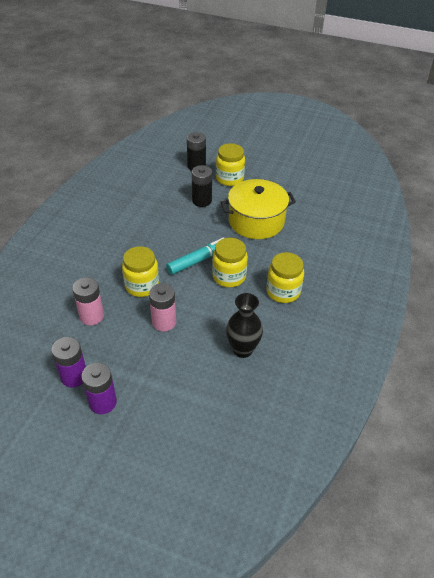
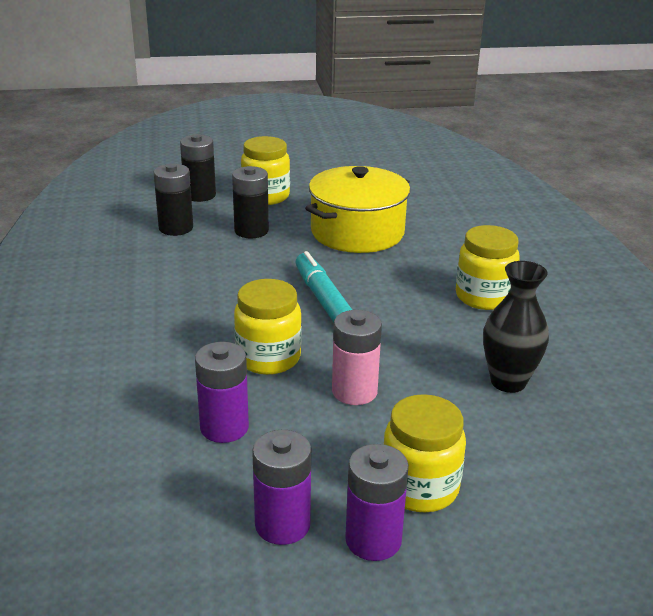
camera: 30 degrees left, 15 degrees down
pink battery [72,277,104,325] -> purple battery [195,342,249,443]
turquoise marker [166,237,224,275] -> turquoise marker turned 45 degrees counterclockwise [295,251,352,322]
yellow jar [212,238,248,287] -> yellow jar moved to [384,394,466,512]
none -> black battery [154,163,193,236]

